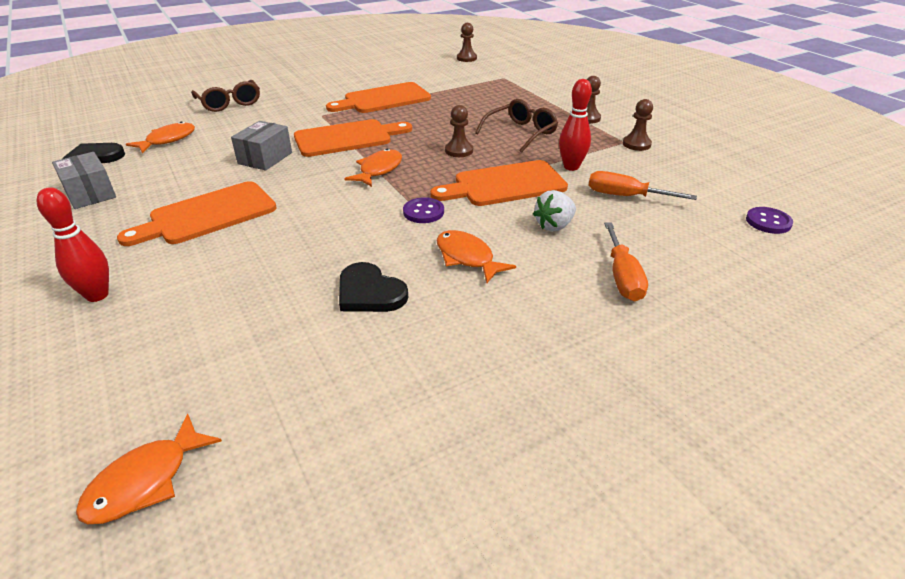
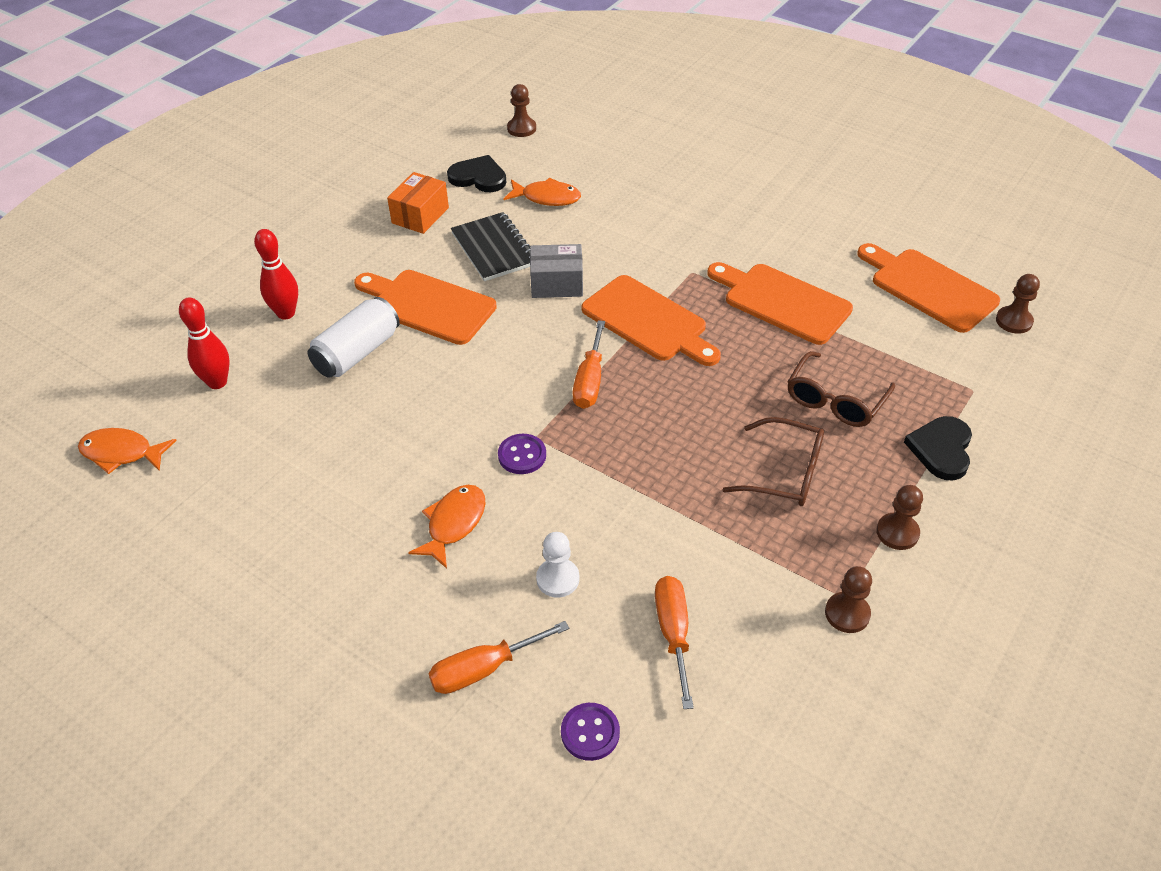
camera: 65 degrees right, 10 degrees up
grey box [52,152,116,209] -> orange box [387,172,449,234]
brown glasses [191,80,260,112] -> brown glasses moved to [787,351,895,427]
black heart [339,262,408,312] -> black heart moved to [904,416,972,481]
orange fish [344,148,402,187] -> orange screwdriver [573,320,605,409]
orange cutting board [430,160,568,206] -> orange cutting board moved to [857,243,1000,333]
brown pawn [445,105,473,157] -> brown pawn moved to [507,84,536,137]
white strawberry [533,190,576,231] -> white pawn [536,532,579,598]
red bowling pin [559,79,592,171] -> red bowling pin moved to [179,298,229,389]
purple button [746,207,793,234] -> purple button moved to [561,703,620,761]
none -> white can [308,297,400,378]
none -> black notebook [451,212,530,281]

